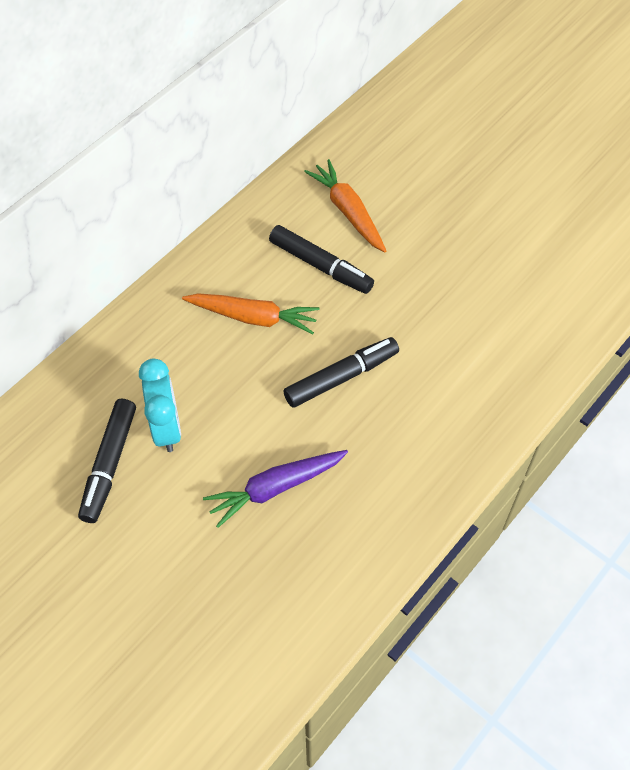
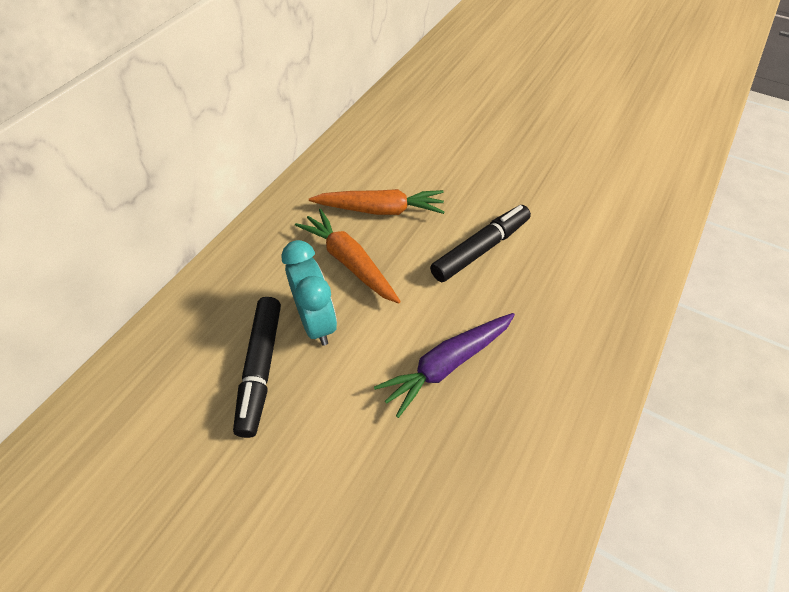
camera: 10 degrees left, 5 degrees down
black marker [269,225,374,294] -> none
orange carrot [304,159,386,252] -> orange carrot moved to [295,209,401,304]

